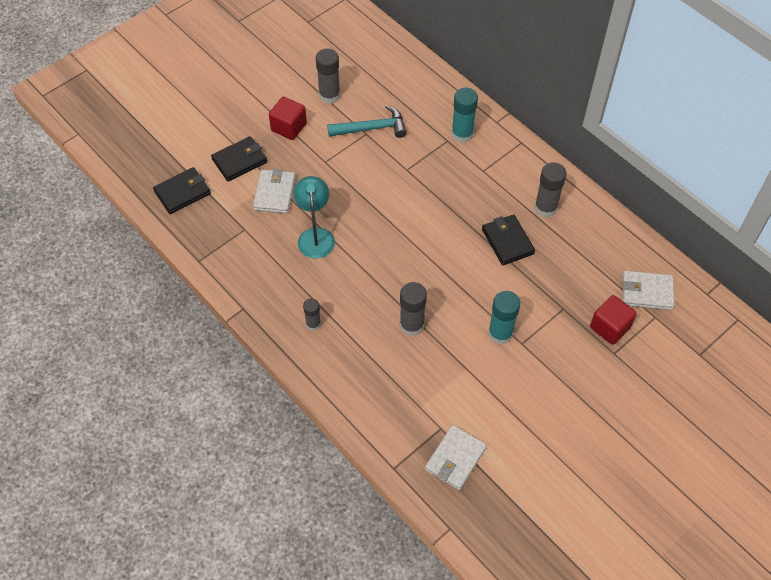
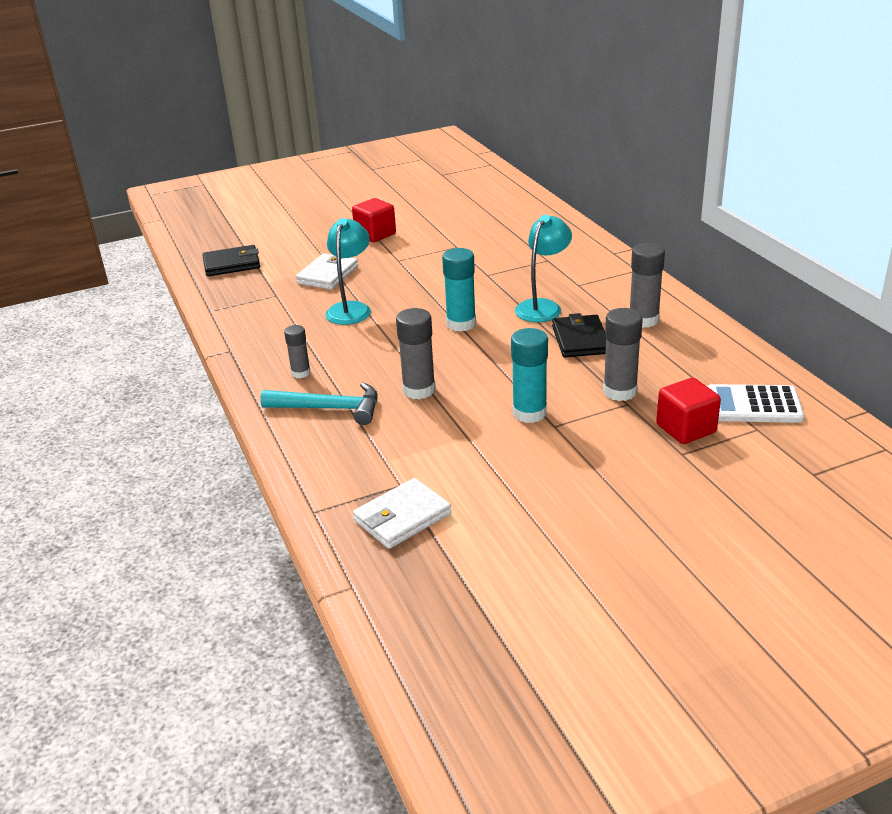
camera: 20 degrees right, 25 degrees down
black wallet [211,136,267,181] -> none
grey glue stick [316,49,340,104] -> grey glue stick moved to [603,308,643,401]
turquoise hammer [327,105,407,138] -> turquoise hammer moved to [260,382,378,425]
turquoise glue stick [451,88,478,143] -> turquoise glue stick moved to [442,248,476,332]
white wallet [623,271,674,310] -> white calculator [707,384,804,423]
none -> turquoise lamp [515,215,572,322]

